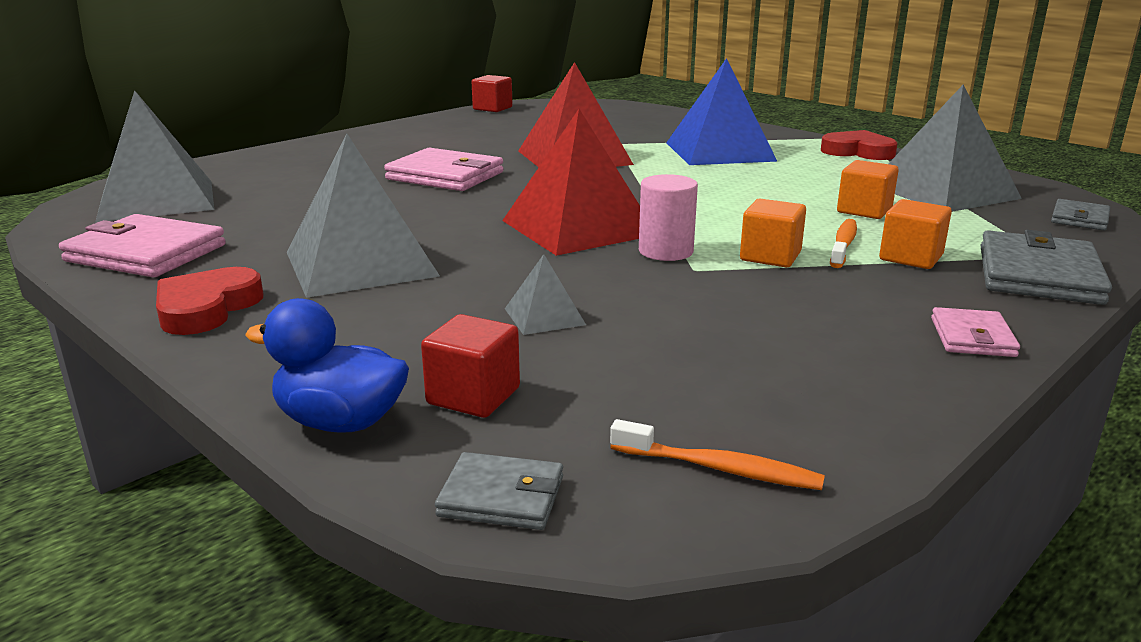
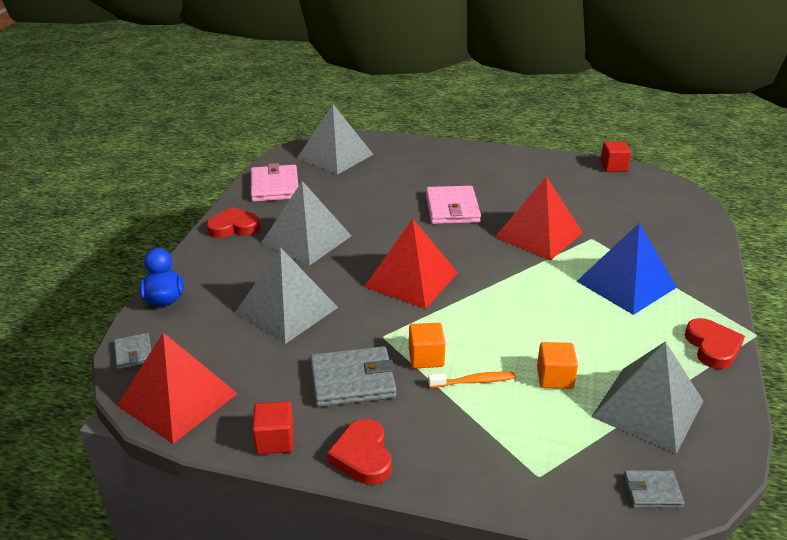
camera: 60 degrees right, 10 degrees up
red cube [421,314,520,418] -> red cube moved to [252,401,294,454]
grey pyramid [505,254,586,335] -> grey pyramid [235,247,338,344], size x2.24
orange toothbrush [610,419,825,490] -> red pyramid [117,333,238,444]
pink cylinder [639,174,698,261] -> none
orange cube [879,199,952,269] -> none
pink wallet [931,307,1020,357] -> red heart [327,419,391,485]
grey wallet [981,230,1112,305] -> grey wallet moved to [310,346,396,407]

